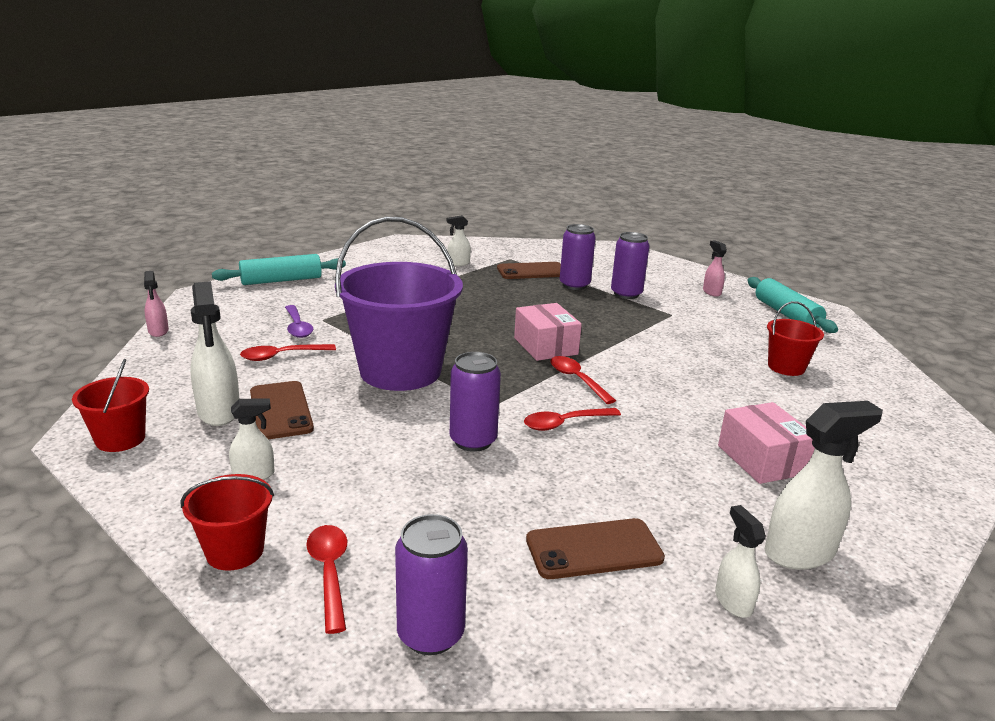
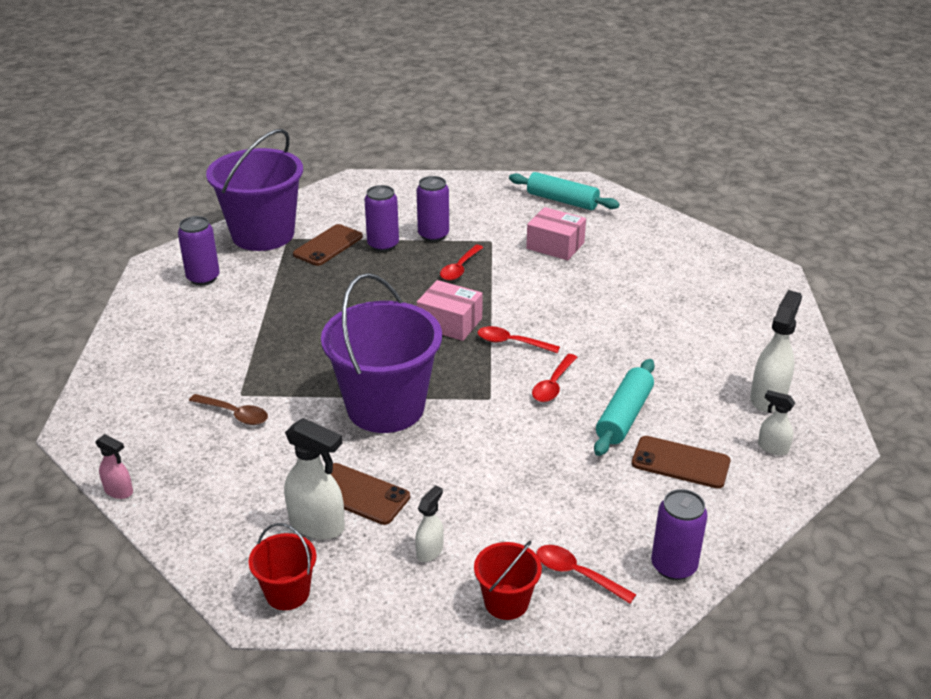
camera: 40 degrees left, 10 degrees up
turquoise rolling pin [212,254,346,285] -> turquoise rolling pin moved to [594,359,655,456]
red spoon [240,344,336,361] -> red spoon moved to [440,245,484,281]
purple spoon [285,305,314,338] -> brown spoon [189,394,268,425]
white spray bottle [446,215,471,266] -> none
purple can [450,352,501,452] -> purple can moved to [178,216,220,285]
brown phone [526,518,665,579] -> brown phone turned 75 degrees clockwise [632,436,731,489]
pink spray bottle [703,241,727,297] -> none
pink box [718,402,815,484] -> pink box moved to [526,207,586,260]
red bucket [767,301,824,376] -> none
none -> purple bucket [206,129,303,251]

